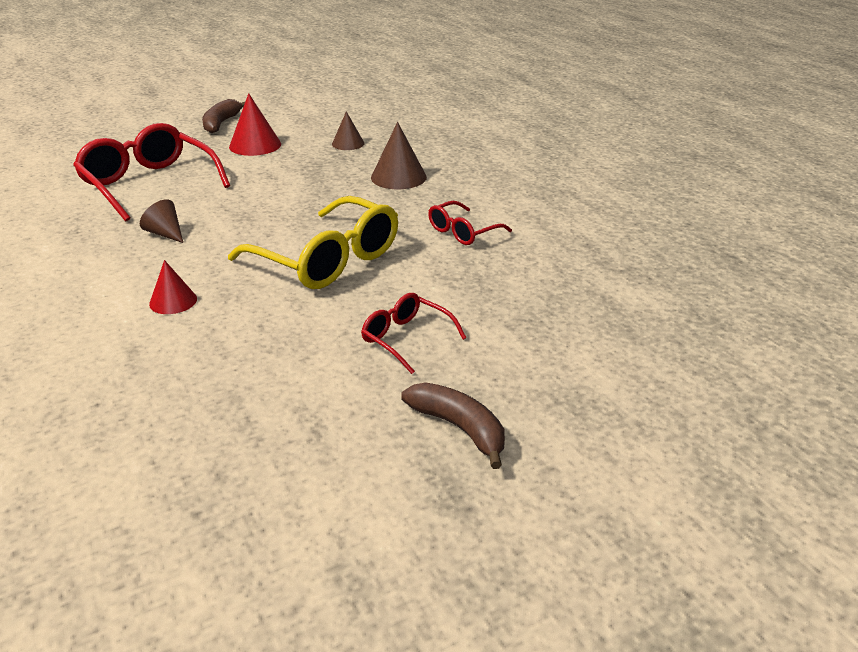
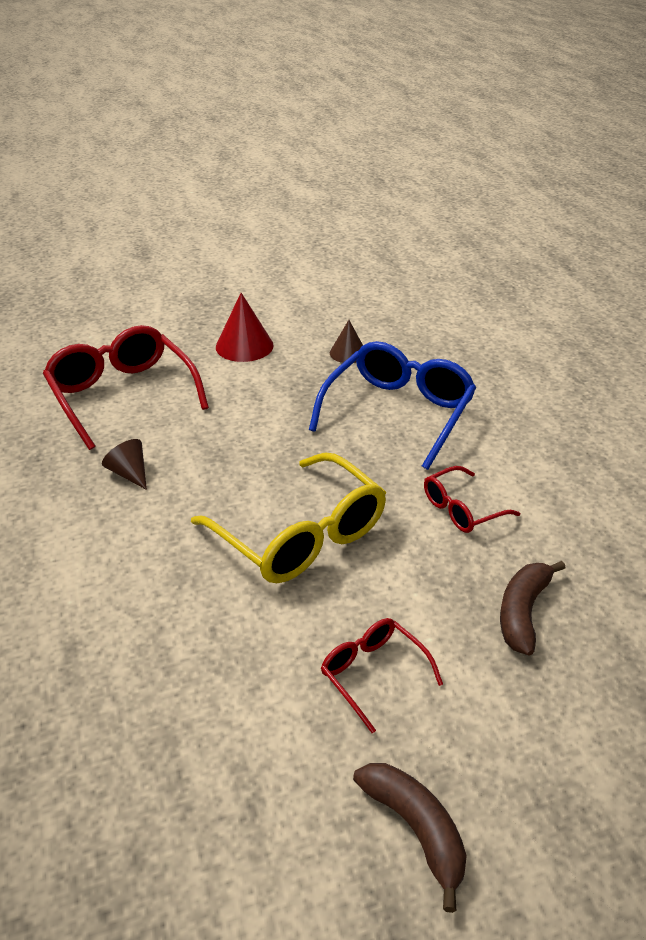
camera: 10 degrees right, 5 degrees up
red cone [149,260,197,314] -> none
brown banana [202,99,245,133] -> brown banana moved to [500,561,565,656]
brown cone [371,122,427,189] -> blue glasses [309,341,476,470]

